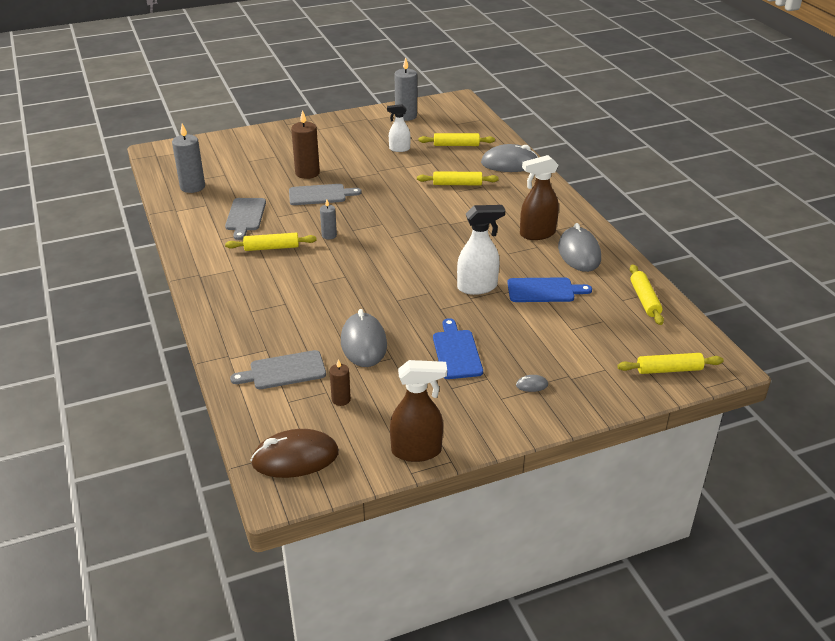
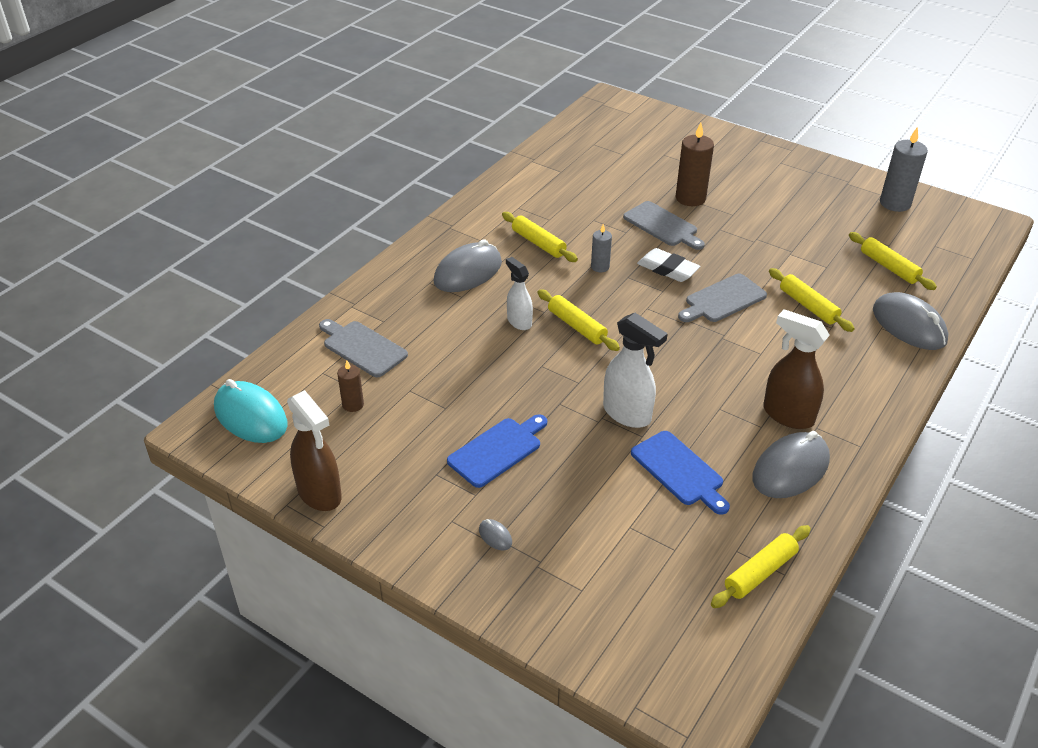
camera: 55 degrees right, 5 degrees up
grey candle [172,124,205,193] -> none
grey cutting board [225,198,266,240] -> grey cutting board moved to [678,274,767,322]
brown mouse [251,429,339,478] -> turquoise mouse [214,379,287,443]
grey mouse [341,309,387,367] -> grey mouse moved to [434,239,502,292]
white spray bottle [387,104,411,152] -> white spray bottle moved to [506,257,533,330]
yellow rolling pin [617,353,724,374] -> yellow rolling pin moved to [537,289,620,351]
none -> white eraser [637,248,700,282]

